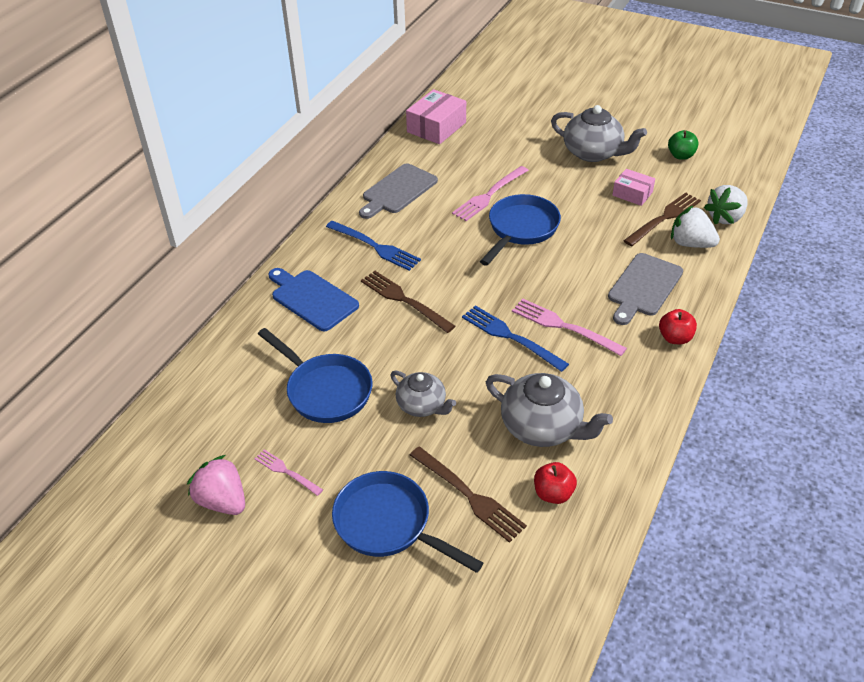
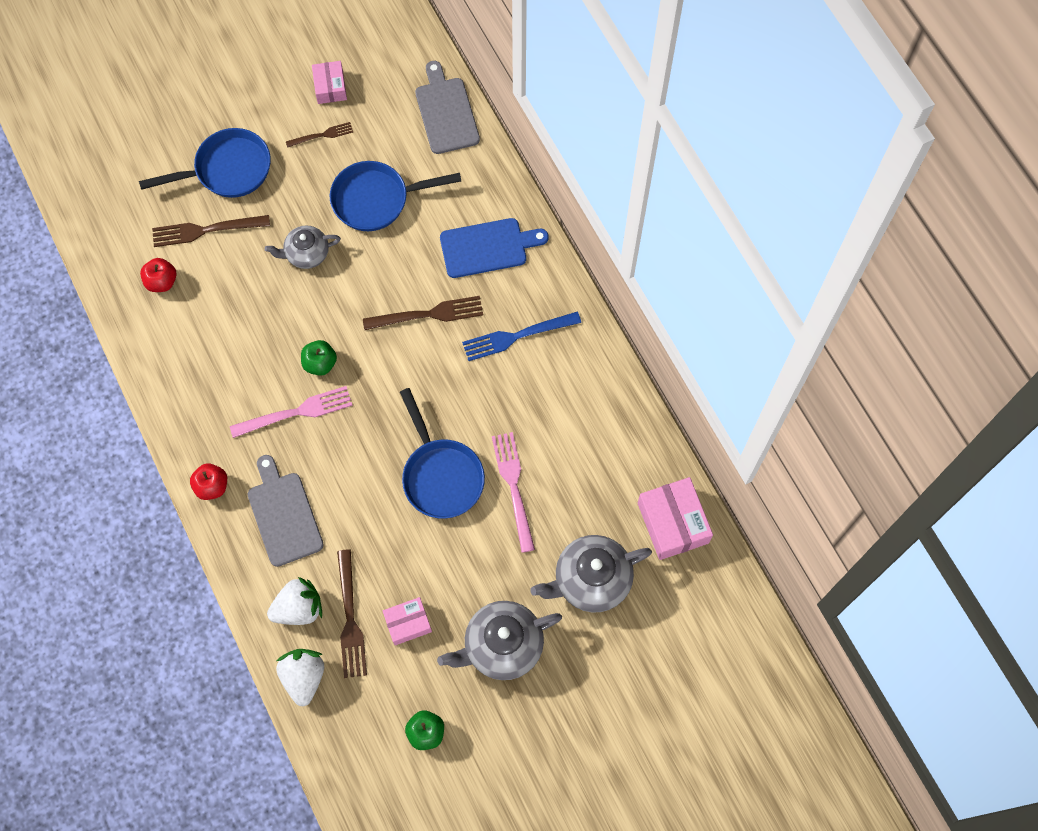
camera: 125 degrees right, 25 degrees up
pink strawberry [187,455,245,515] -> pink box [312,61,347,104]
pink fork [254,449,323,496] -> brown fork [286,122,353,148]
grey cutting board [359,163,438,219] -> grey cutting board moved to [415,61,480,154]
blue fork [462,305,569,372] -> green apple [301,340,337,376]
grey teapot [486,373,613,447] -> grey teapot moved to [530,535,652,613]

